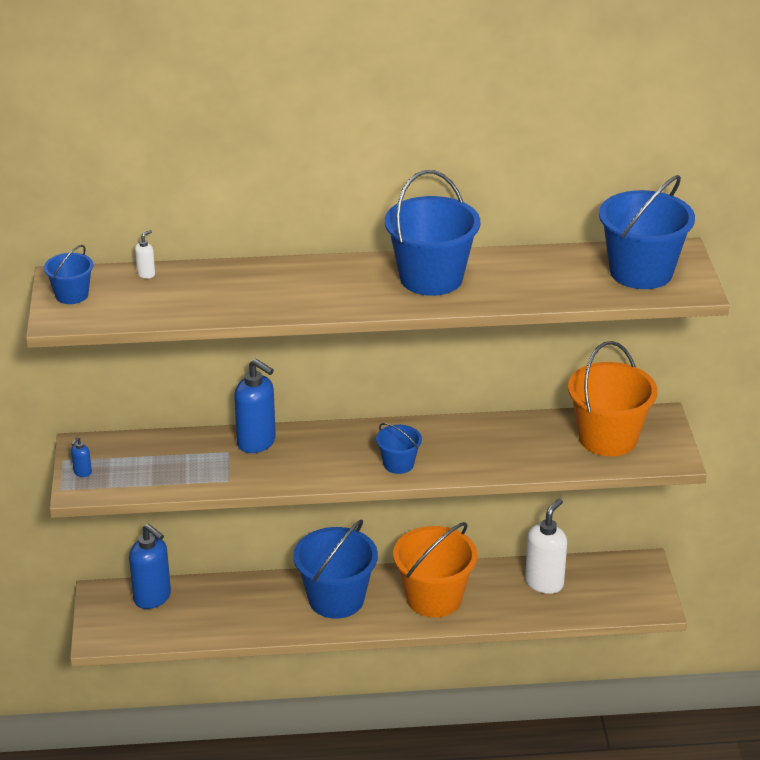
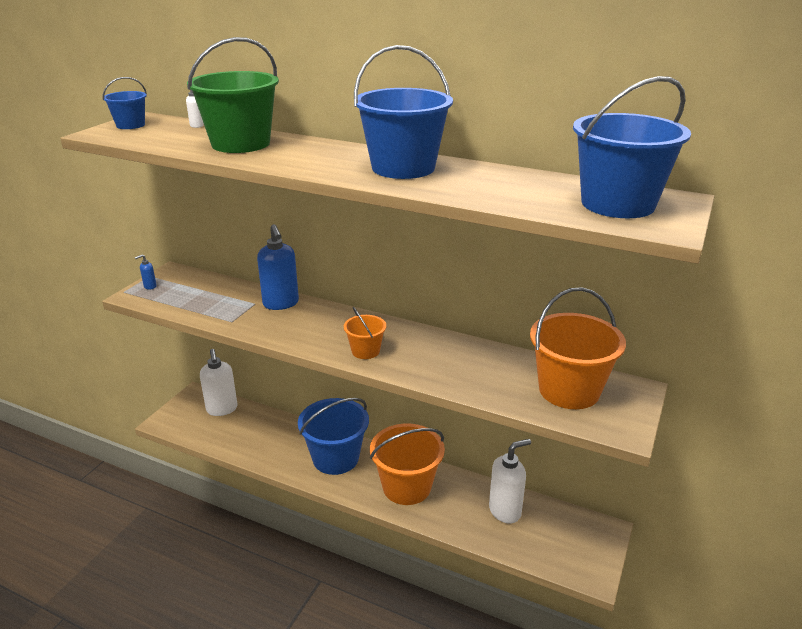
camera: 30 degrees right, 5 degrees down
blue soap dispenser [129,524,171,609] -> white soap dispenser [200,349,237,416]
blue bucket [376,423,422,474] -> orange bucket [344,307,386,359]
none -> green bucket [187,37,279,153]

